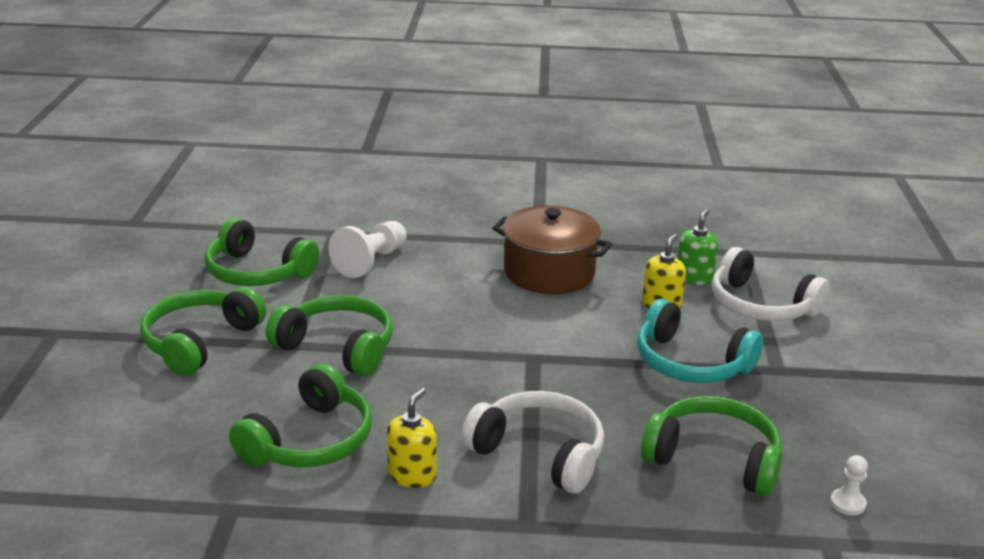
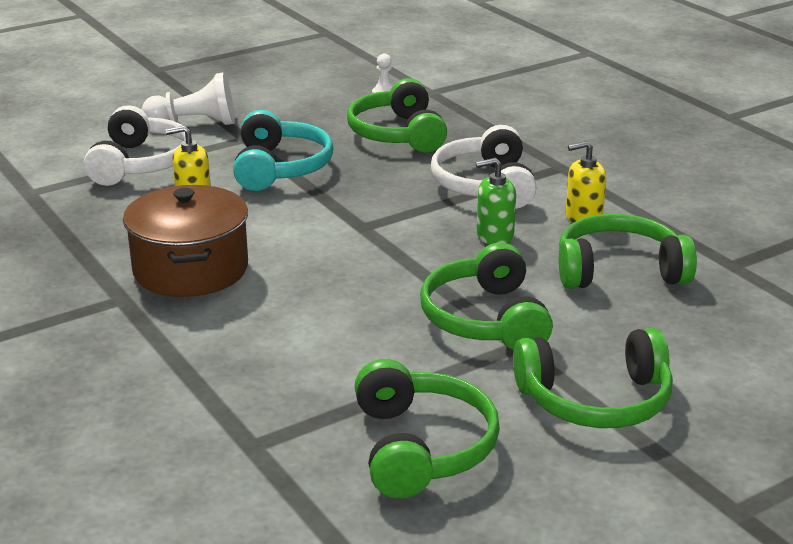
camera: 125 degrees left, 0 degrees up
white pawn [328,221,406,278] -> white pawn moved to [142,72,235,125]
green soap dispenser [677,209,718,285] -> green soap dispenser moved to [476,158,516,244]

